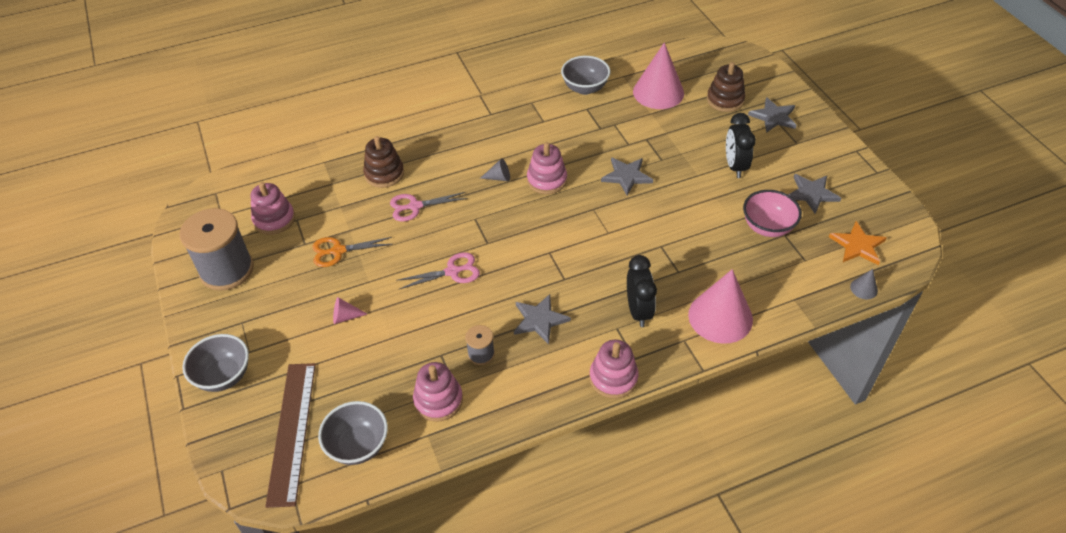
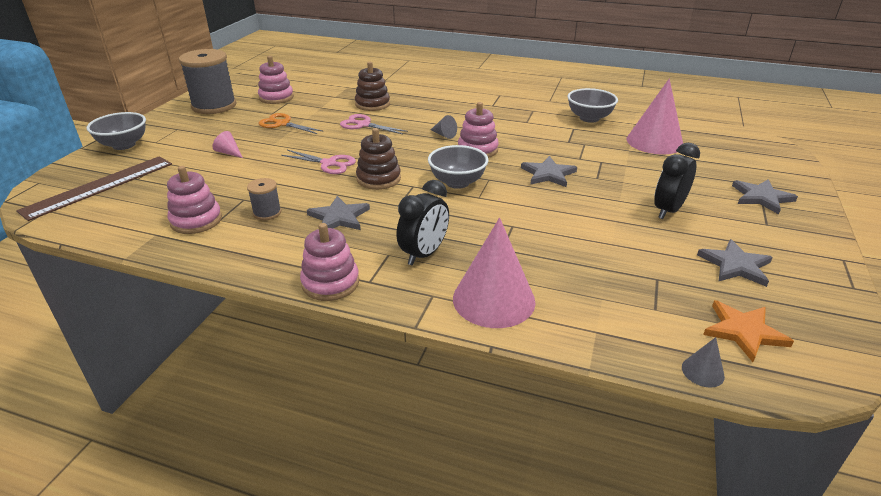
camera: 40 degrees right, 15 degrees down
grey bowl [318,401,388,465] -> grey bowl moved to [428,145,488,189]
brown stacking toy [707,62,745,112] -> brown stacking toy moved to [356,128,401,190]
pink bowl [743,190,802,237] -> none

